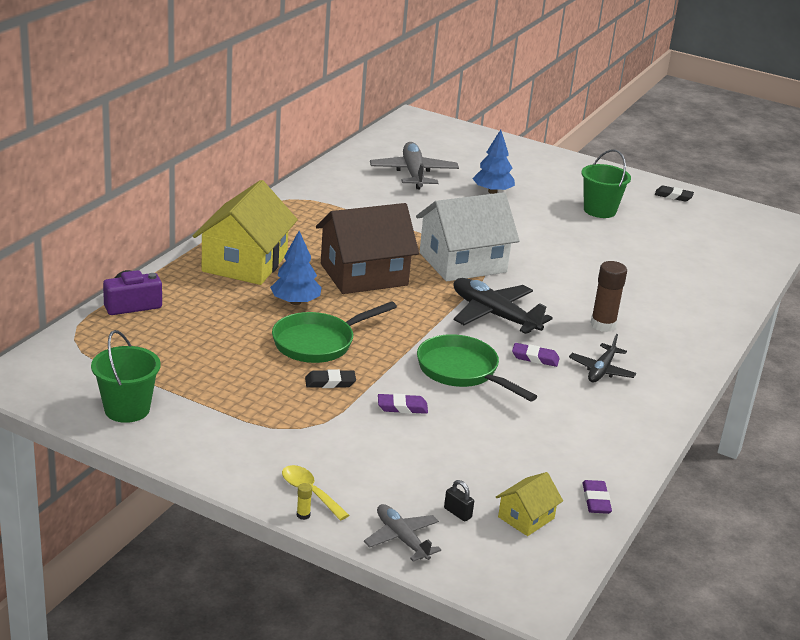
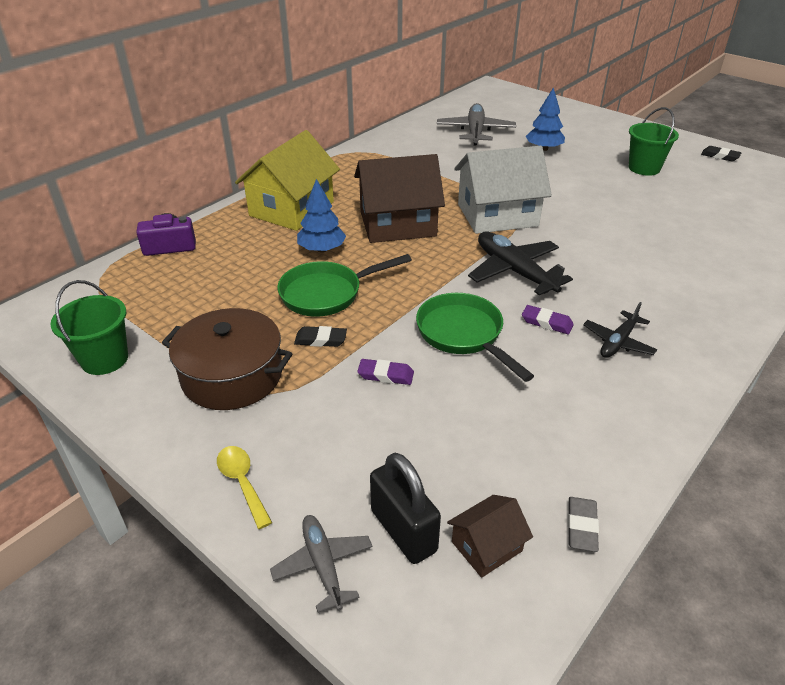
camera: 15 degrees right, 10 degrees up
yellow glue stick [297,483,312,520] -> none
black padlock [444,480,474,522] -> black padlock [370,452,441,564], size x2.22
yellow house [496,472,563,536] -> brown house [447,495,533,578]
purple eraser [583,480,612,514] -> grey eraser [568,497,599,552]
brown glue stick [591,261,627,332] -> none
none -> brown pot [162,308,292,410]

